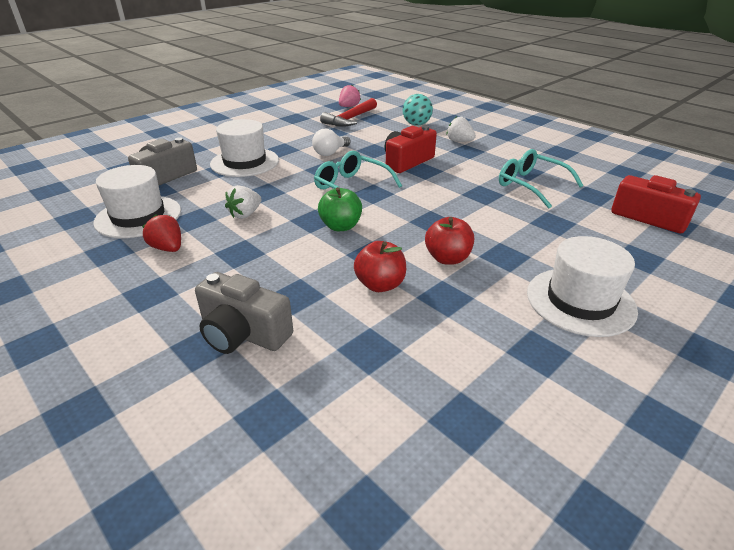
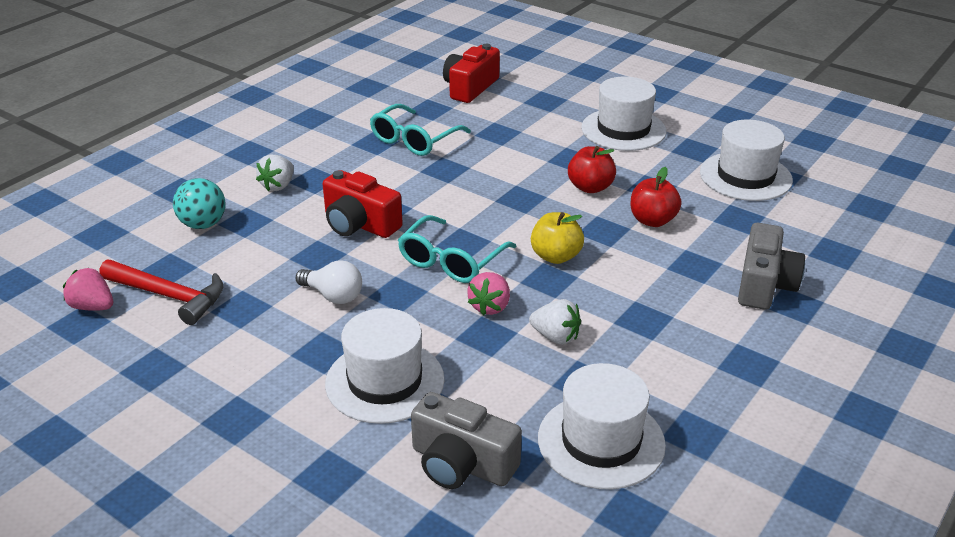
camera: 100 degrees left, 0 degrees up
red strawberry [142,214,181,252] -> none
green apple [318,187,362,231] -> yellow apple [531,212,584,264]
none -> pink strawberry [467,272,510,316]
none -> white hat [700,120,793,201]

